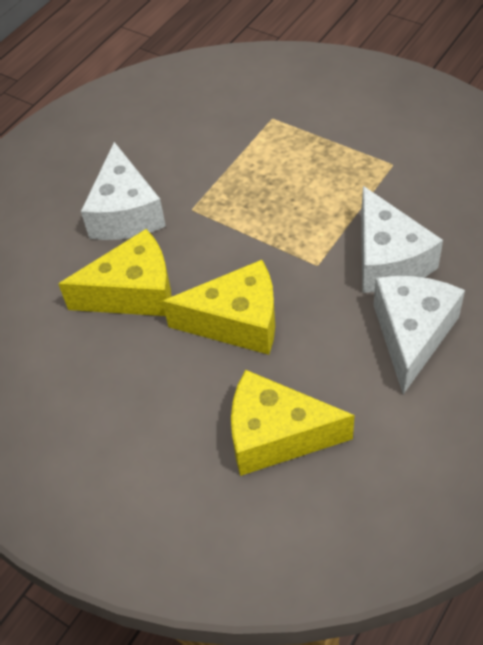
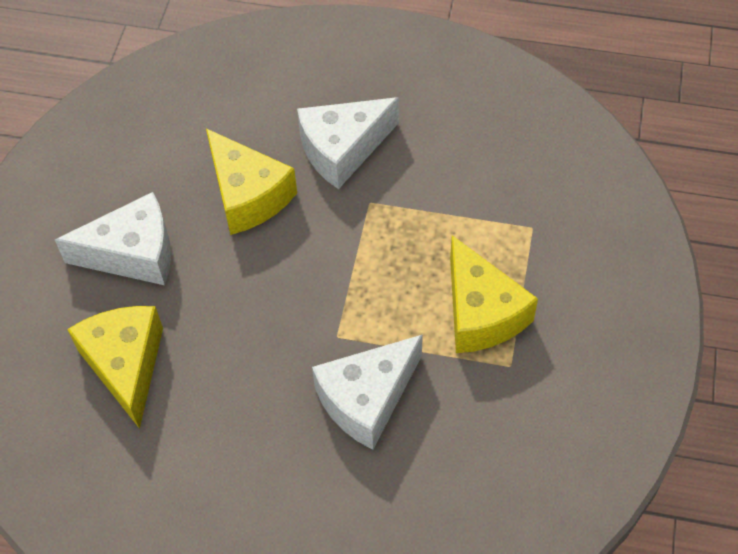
camera: 65 degrees right, 5 degrees up
yellow cheese [162,260,275,355] -> yellow cheese moved to [450,235,538,353]
white cheese [373,276,465,395] -> white cheese moved to [55,192,171,285]

